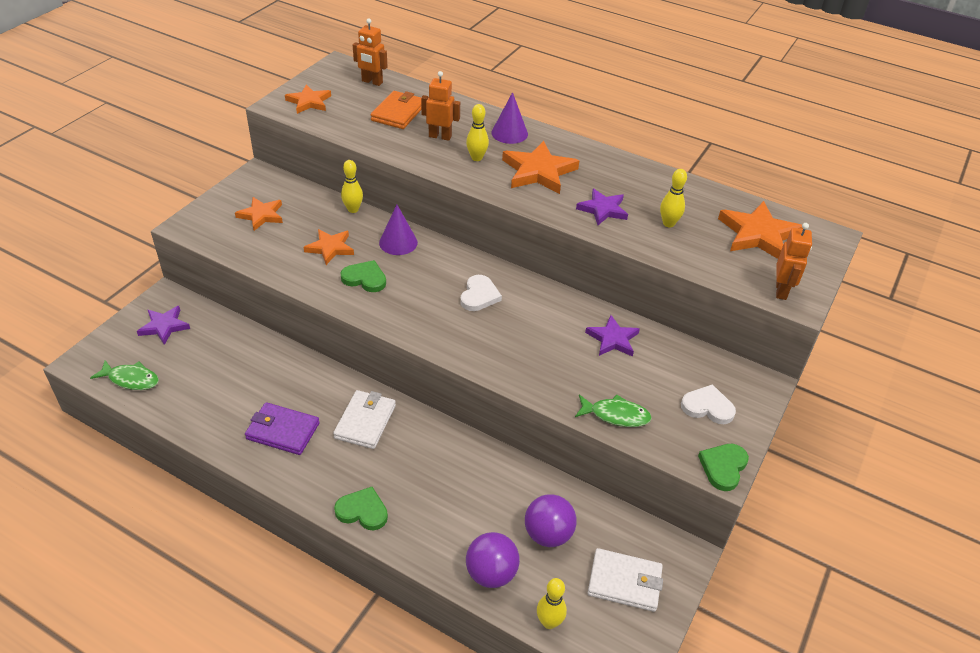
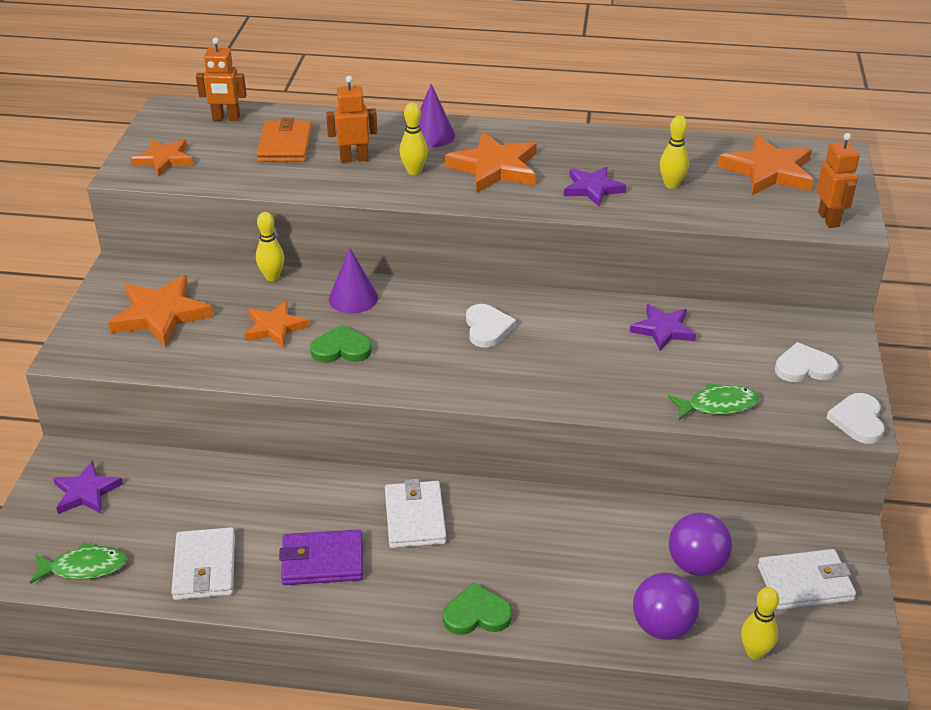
camera: 20 degrees left, 5 degrees down
orange star [235,197,283,231] -> orange star [108,275,213,347], size x1.56
green heart [698,444,749,491] -> white heart [826,393,885,444]
none -> white wallet [171,527,235,600]

